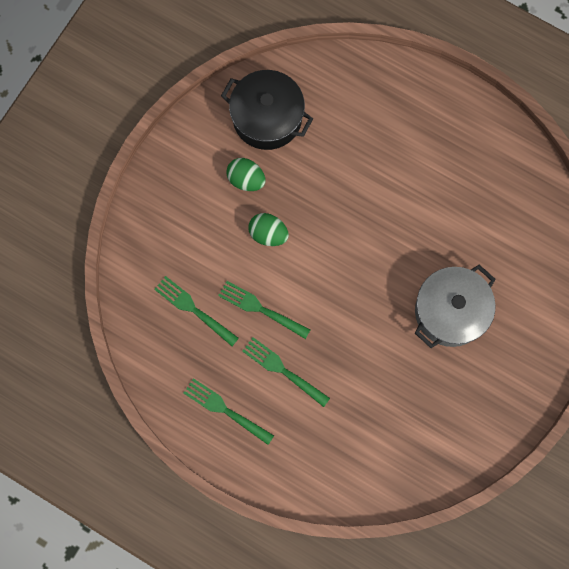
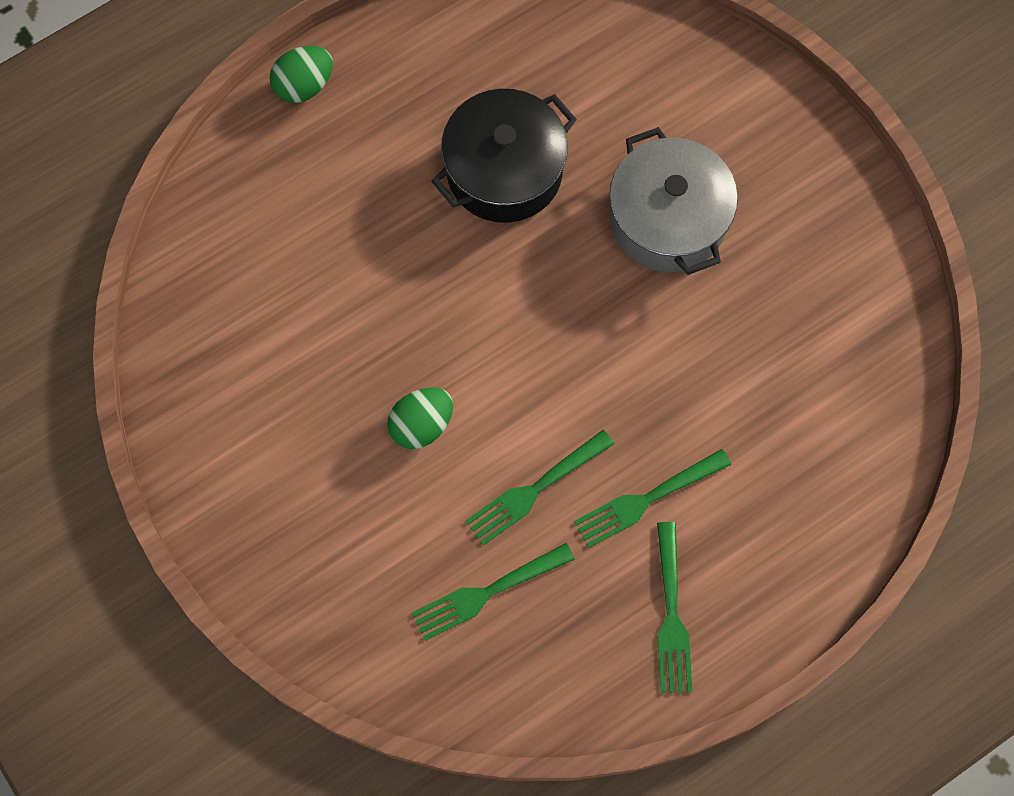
camera: 65 degrees left, 5 degrees down
green fork [183,378,274,445] -> green fork turned 60 degrees counterclockwise [657,522,693,693]
black pot [221,70,313,150] -> black pot moved to [431,89,577,223]
green egg [226,158,265,191] -> green egg moved to [270,46,333,103]

